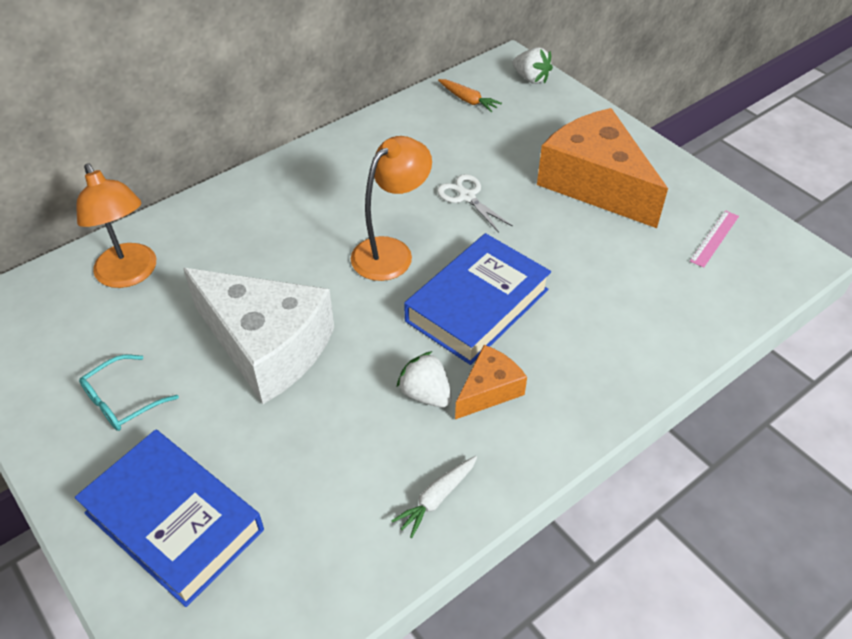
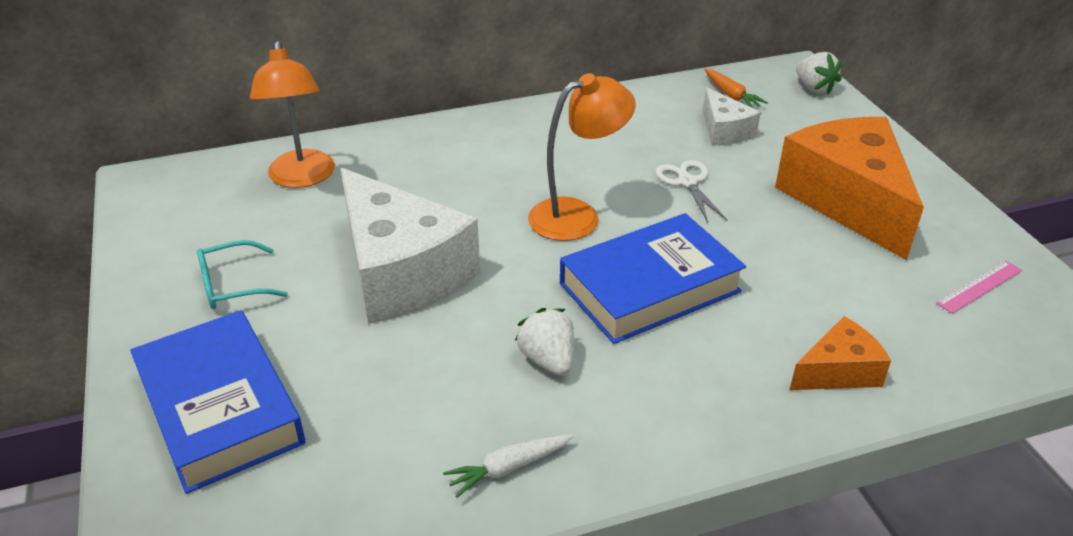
camera: 20 degrees right, 10 degrees down
orange cheese [455,345,527,419] -> orange cheese moved to [790,316,891,390]
none -> white cheese [703,87,761,146]

